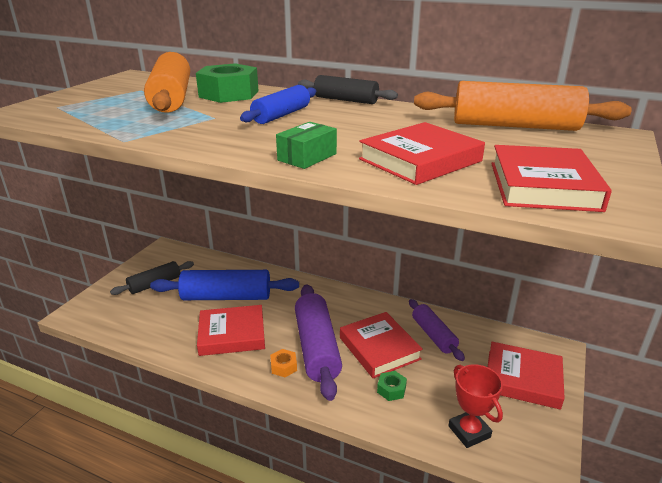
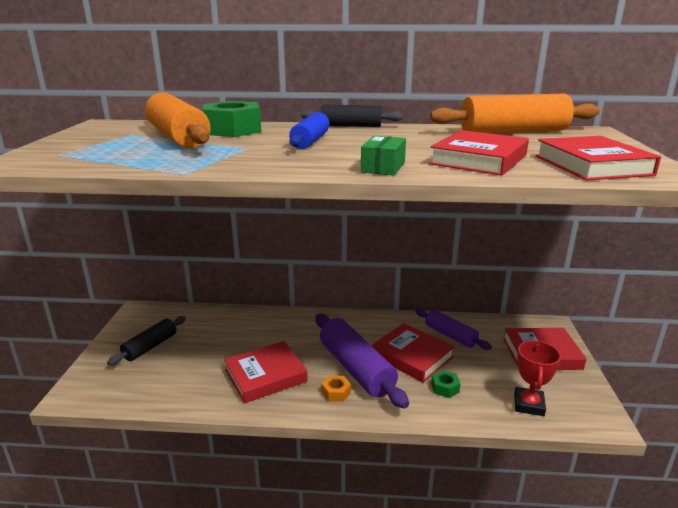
camera: 20 degrees left, 5 degrees down
blue rolling pin [150,270,299,300] -> none
red trophy [448,364,503,448] -> red trophy turned 60 degrees clockwise [514,341,561,416]

